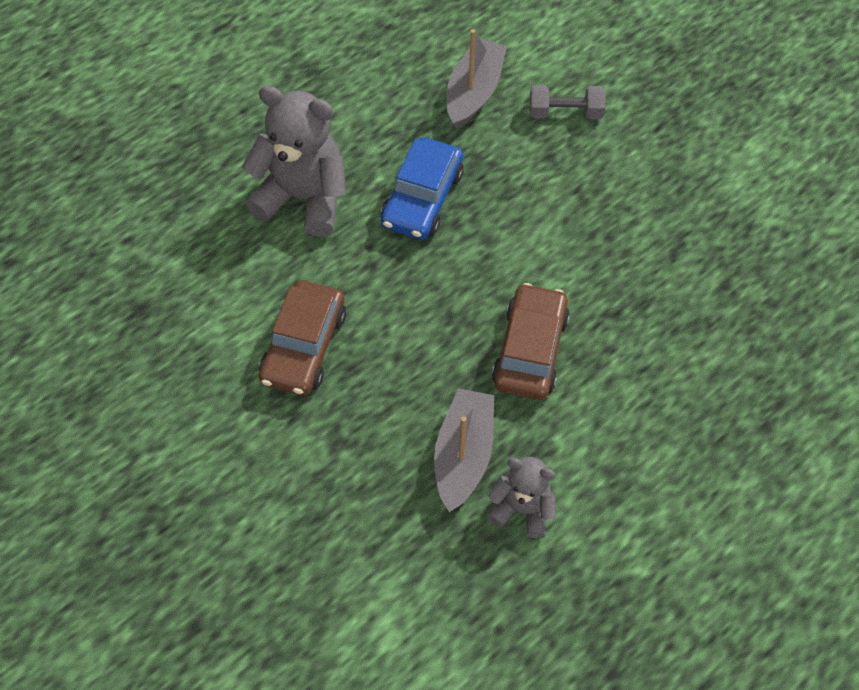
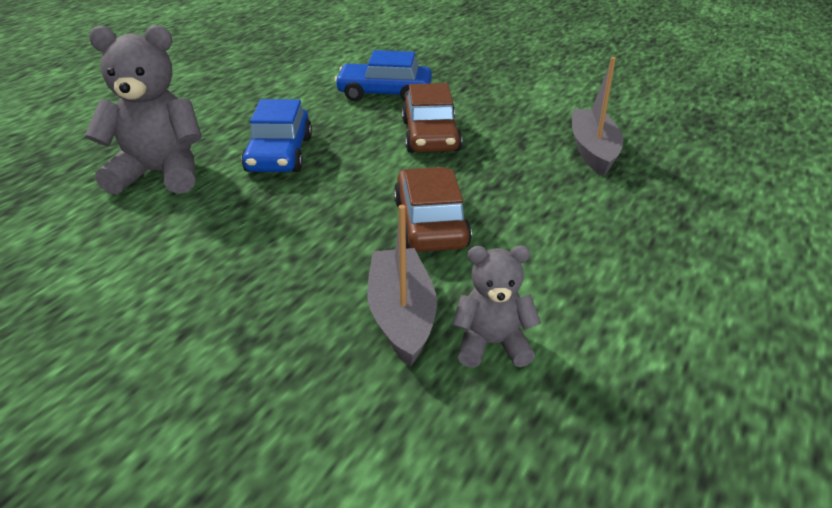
camera: 20 degrees left, 25 degrees down
brown car [259,280,346,395] -> brown car moved to [402,83,462,153]
grey boat [447,29,507,129] -> grey boat moved to [572,57,624,176]
grey dumbbell [530,85,606,119] -> blue car [335,50,432,102]

